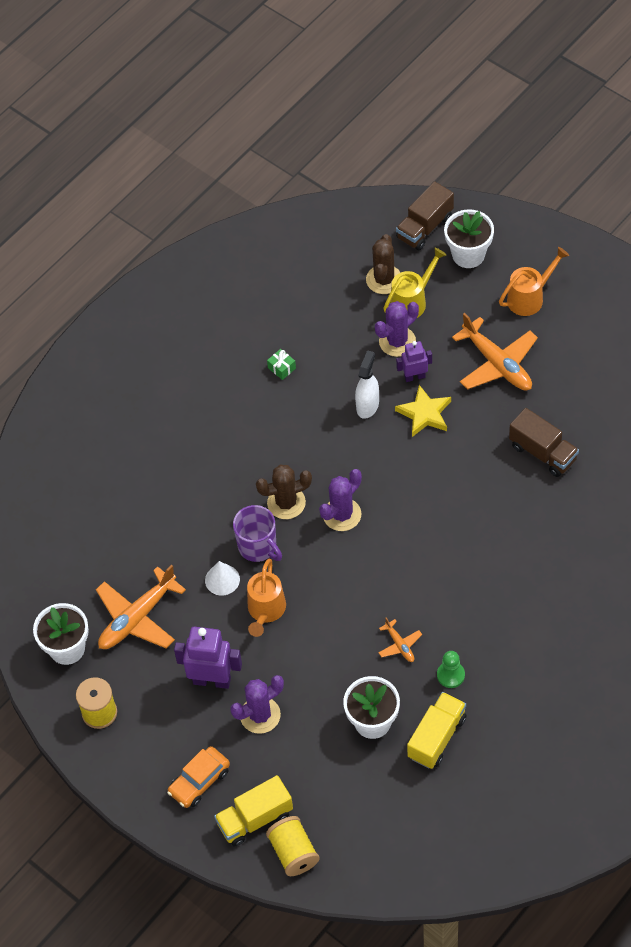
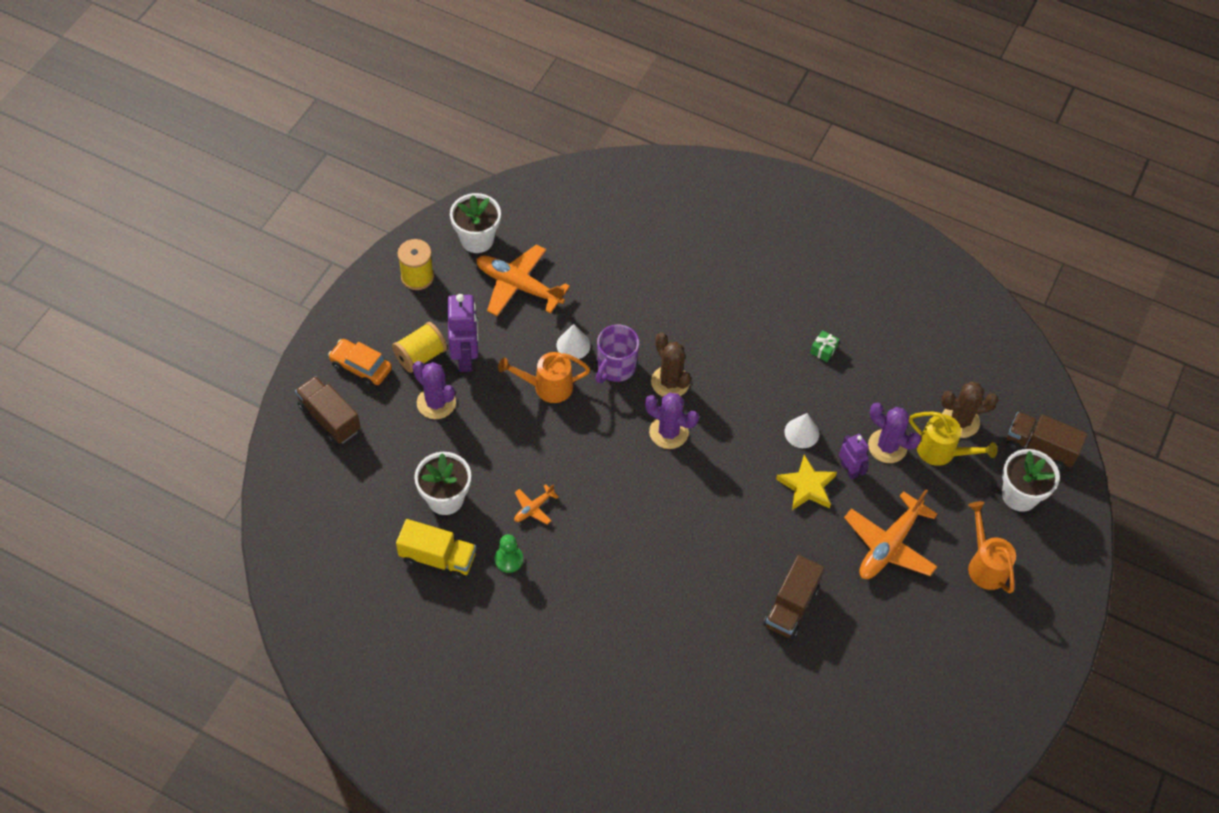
camera: 70 degrees right, 0 degrees up
yellow truck [214,775,293,846] -> brown truck [295,376,361,444]
yellow spool [266,816,320,876] -> yellow spool moved to [392,322,447,373]
white spray bottle [355,350,379,419] -> white cone [784,413,819,448]
orange watering can [499,247,569,316] -> orange watering can turned 150 degrees counterclockwise [968,501,1016,593]

